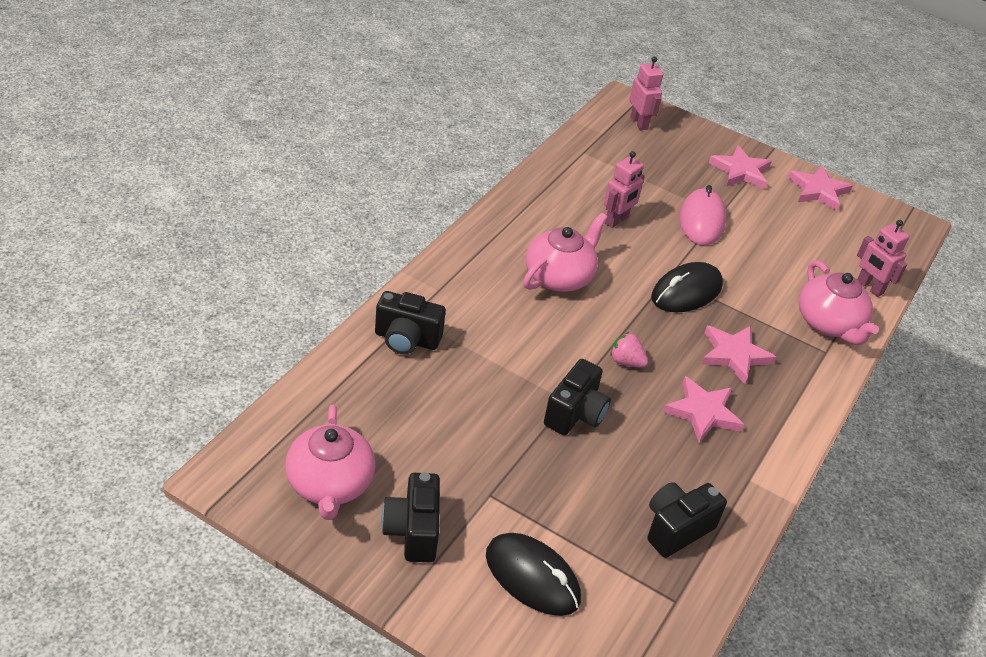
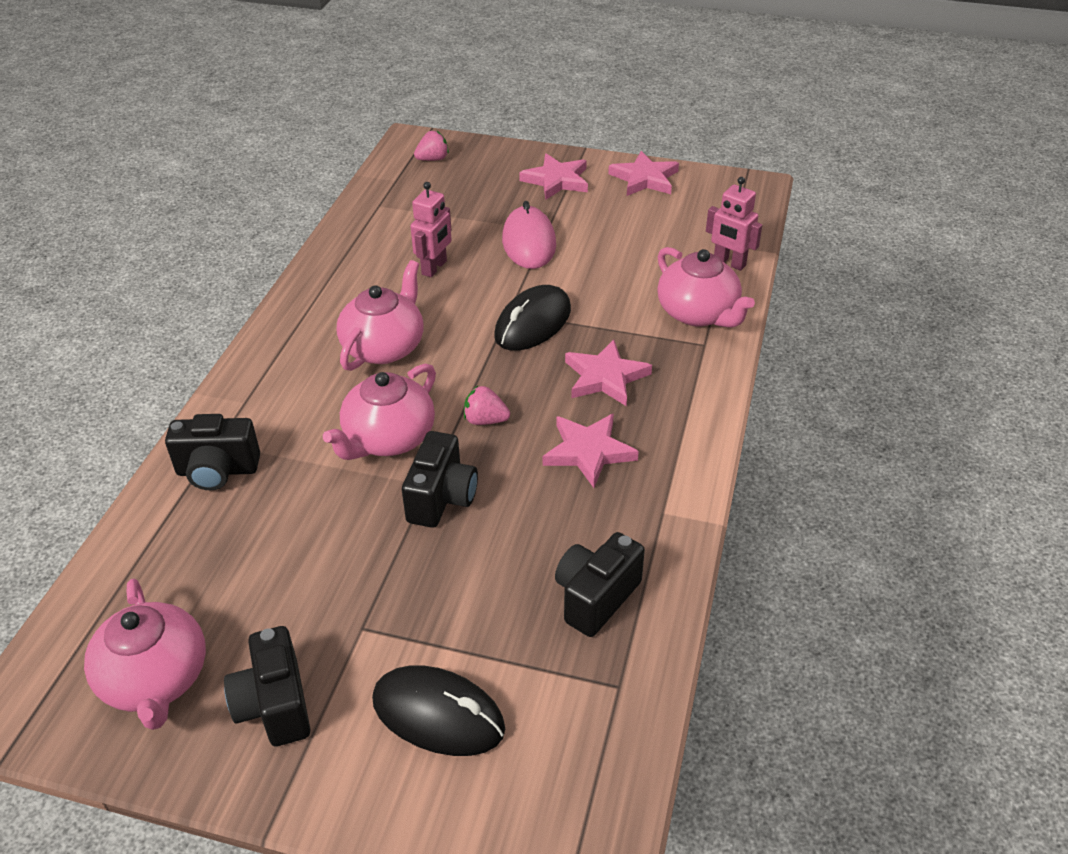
camera: 10 degrees left, 0 degrees up
pink robot [629,57,663,130] -> pink strawberry [414,131,449,161]
none -> pink teapot [323,364,436,460]

